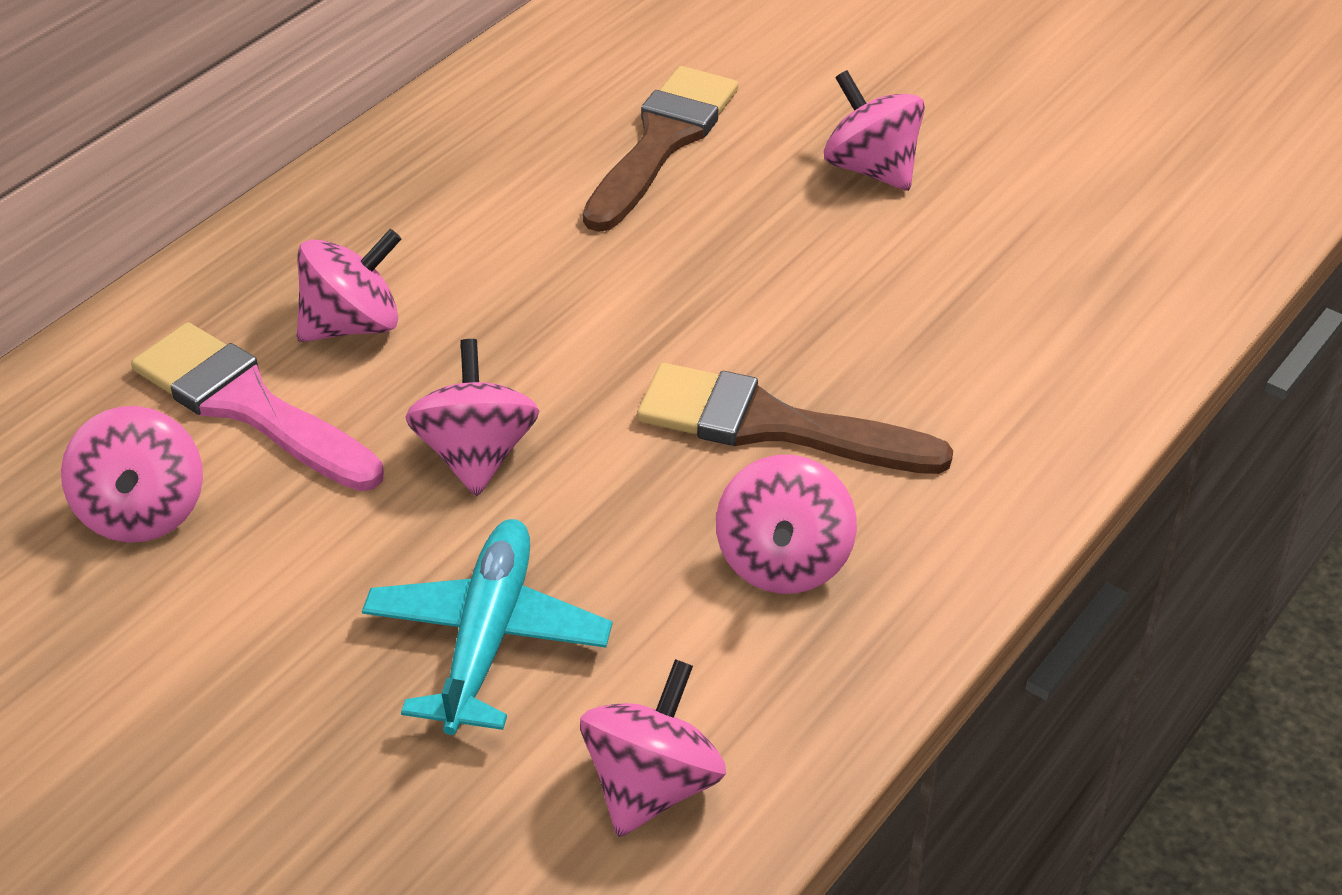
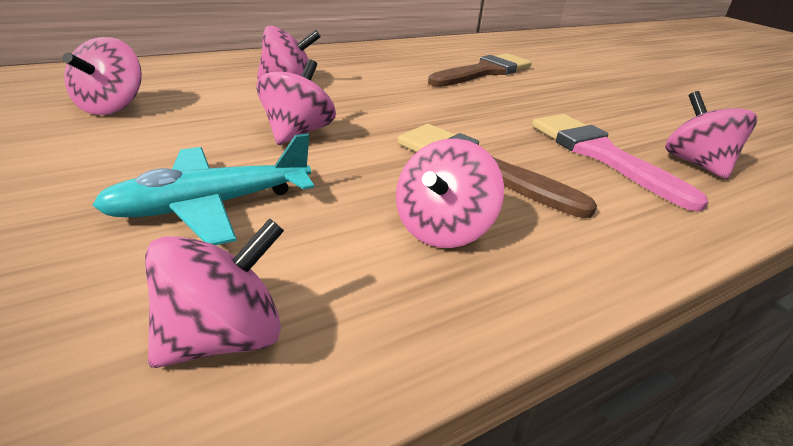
camera: 20 degrees right, 10 degrees down
pink brush [131,322,384,491] -> pink brush moved to [532,114,708,212]
turquoise plane [362,519,612,735] -> turquoise plane turned 150 degrees counterclockwise [92,133,314,245]
pink spinning top [824,70,925,191] -> pink spinning top moved to [665,91,757,179]

